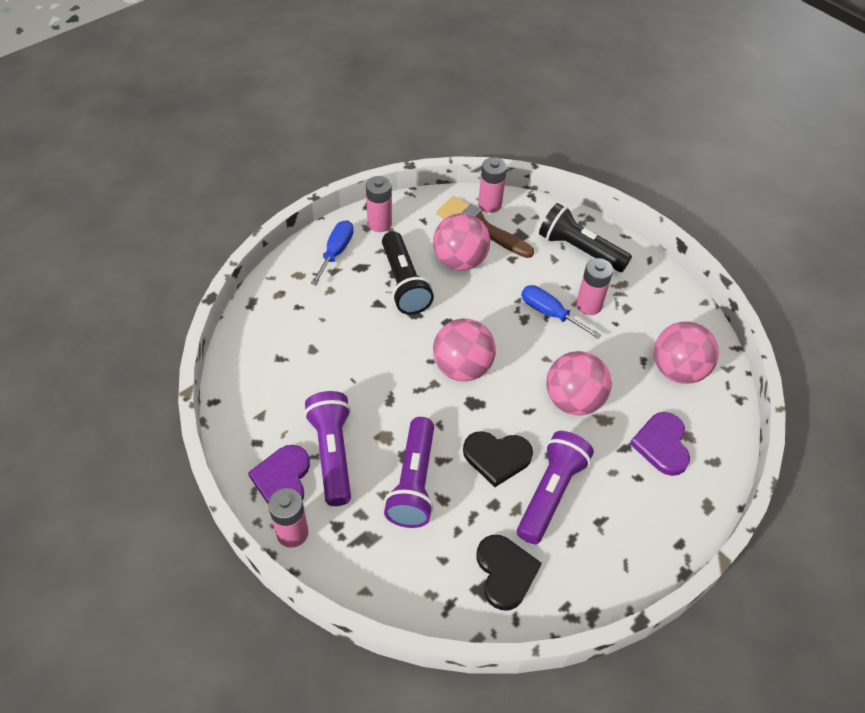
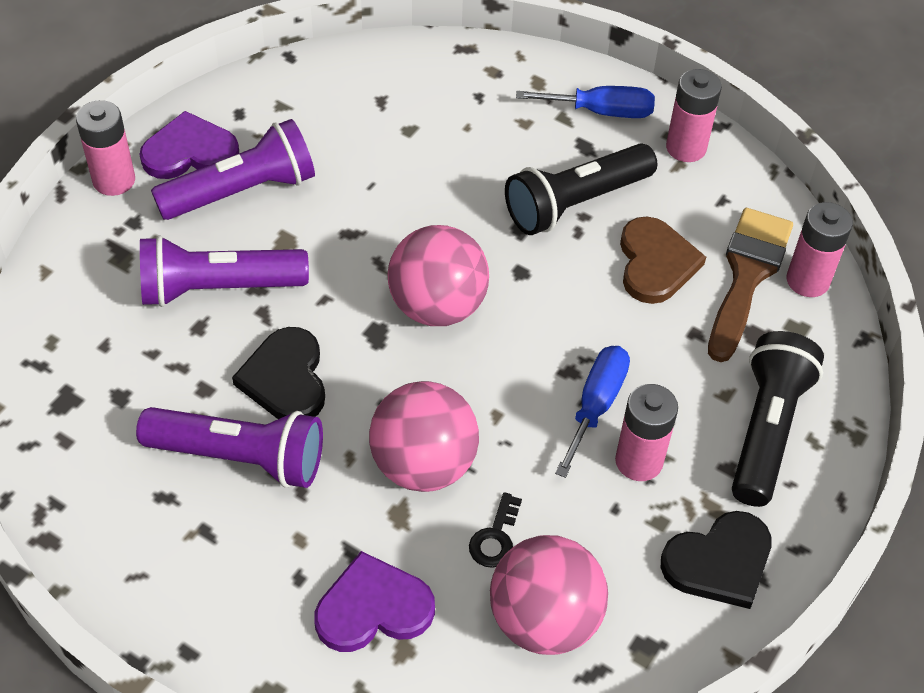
camera: 75 degrees right, 0 degrees up
pink ball [433,213,490,271] -> brown heart [620,217,706,304]
black heart [477,535,542,610] -> black heart moved to [661,511,772,609]
none -> black key [469,492,522,568]

